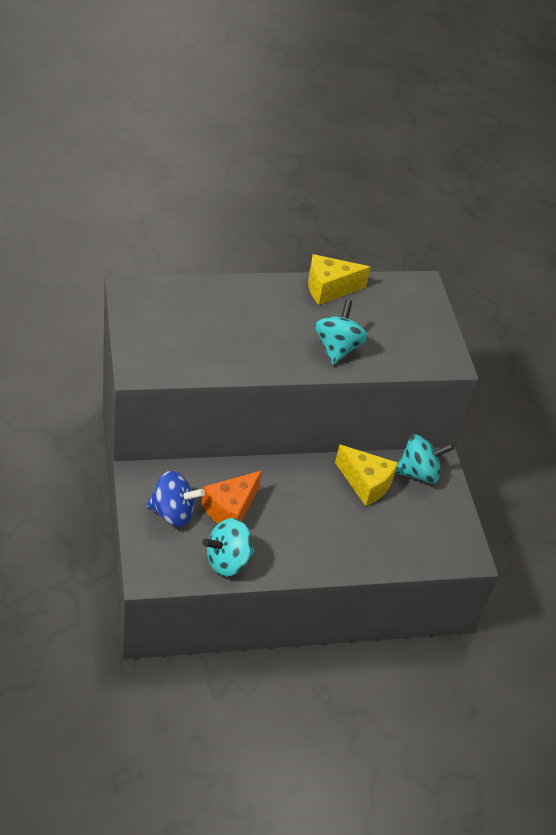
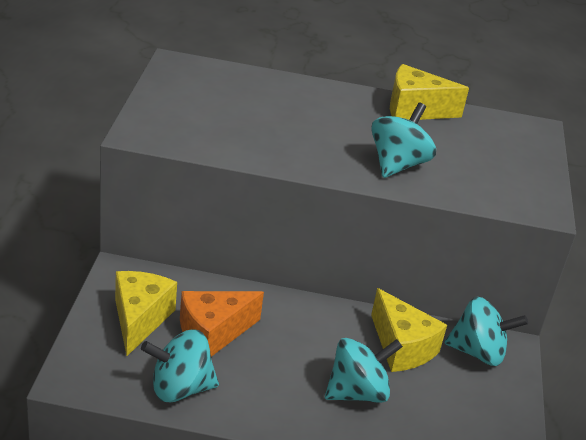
camera: 20 degrees right, 10 degrees down
blue spinning top [146,471,205,527] -> yellow cheese [115,271,177,356]
none -> turquoise spinning top [325,338,403,403]

